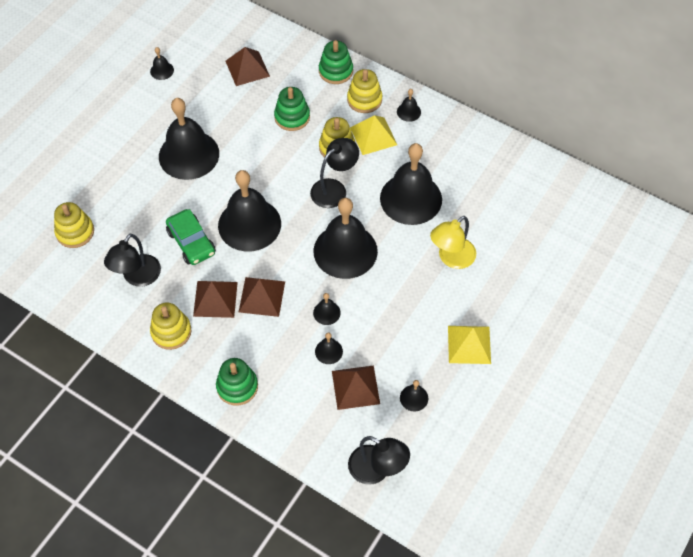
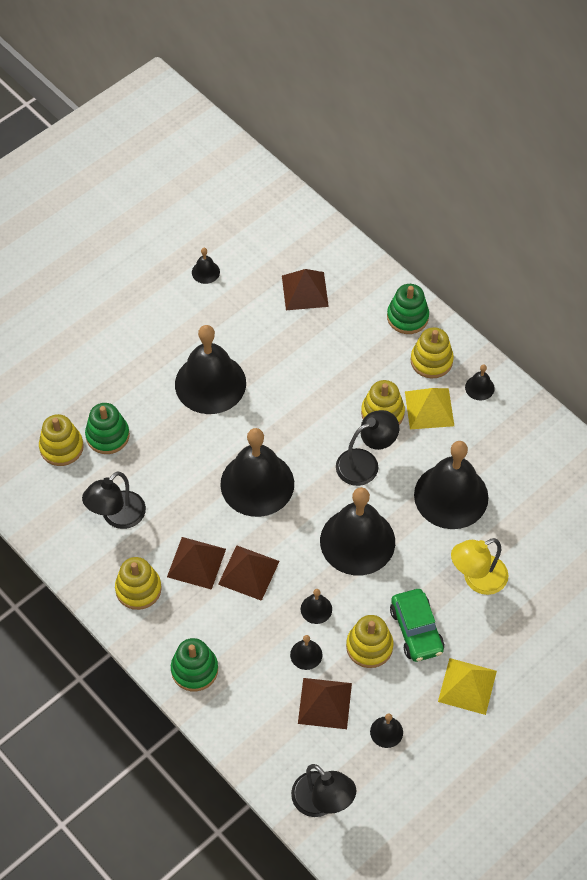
camera: 15 degrees right, 0 degrees up
green car [166,209,216,265] -> green car moved to [390,589,444,662]
green stacking toy [274,87,310,131] -> green stacking toy moved to [85,403,130,454]
none -> yellow stacking toy [346,615,393,668]

